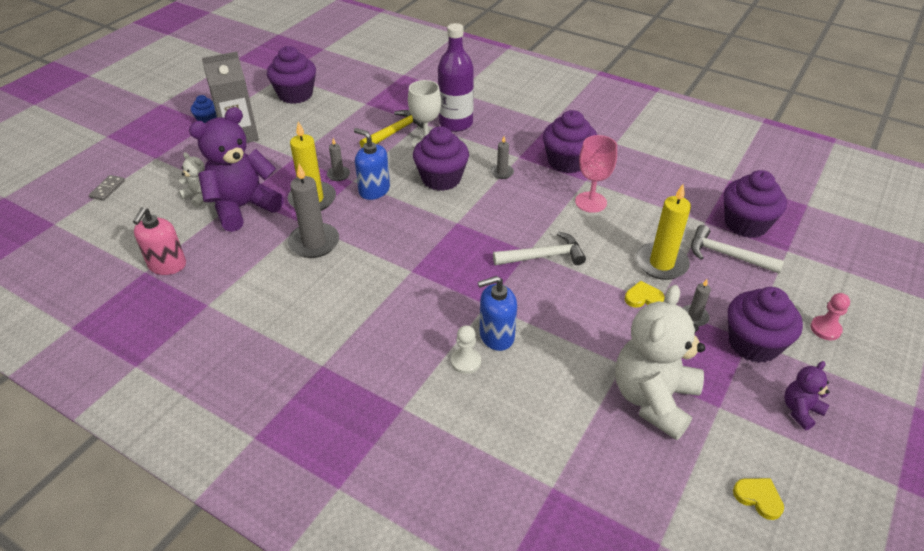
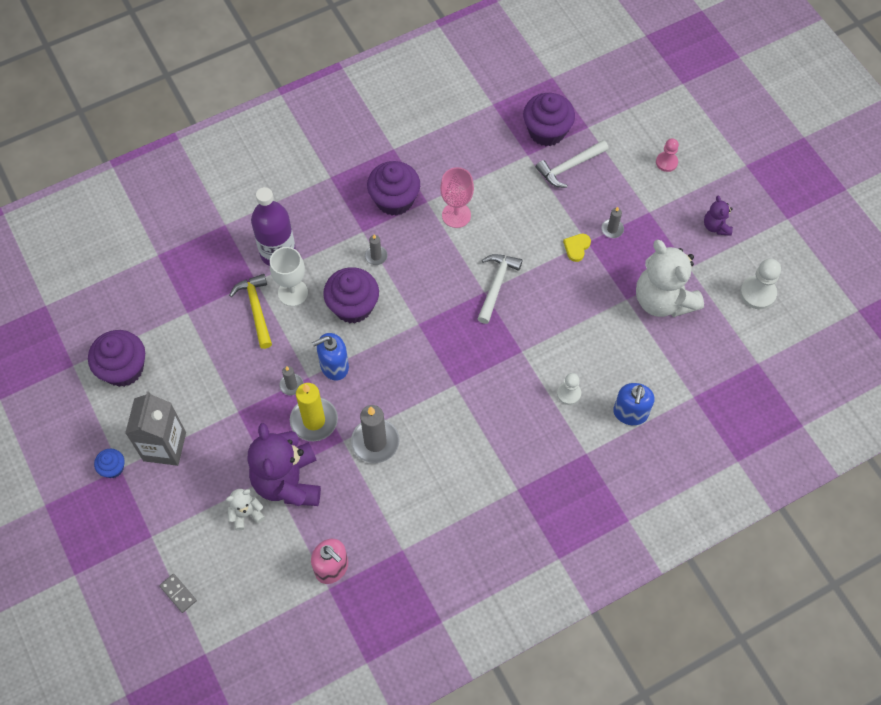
camera: 60 degrees left, 20 degrees up
blue soap dispenser [477,276,517,351] -> blue soap dispenser moved to [613,383,654,425]
yellow candle [636,184,691,280] -> none
purple cupcake [728,287,803,363] -> none
yellow heart [733,478,784,520] -> white pawn [740,259,781,309]

